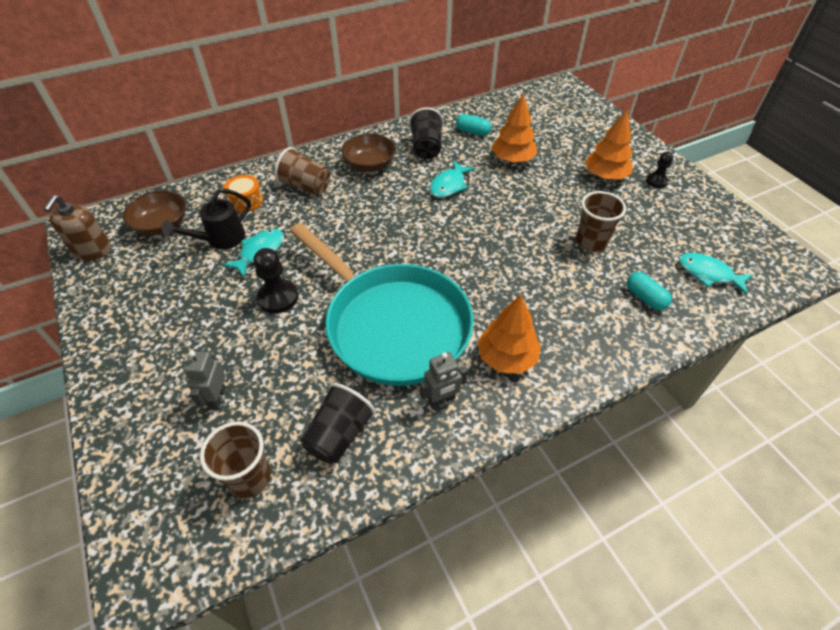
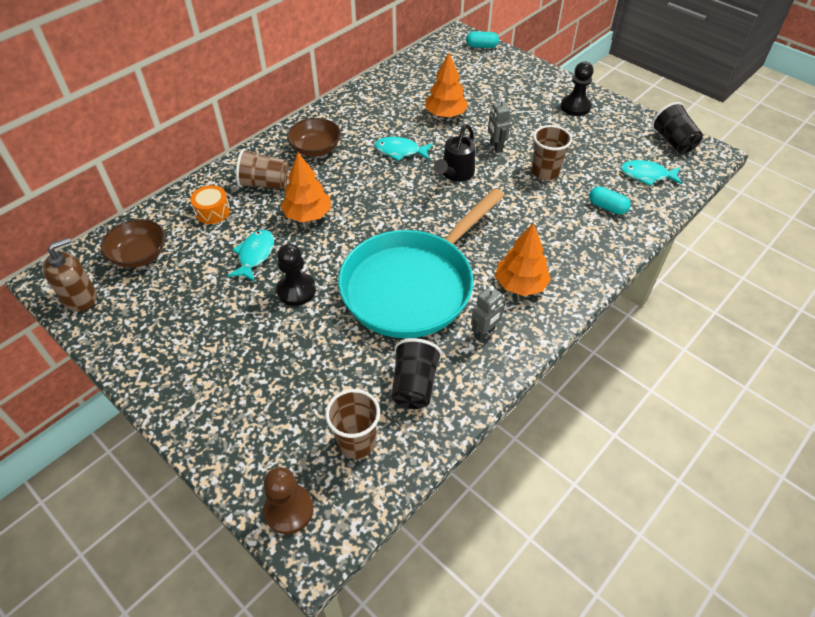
camera: 20 degrees left, 0 degrees up
brown soap dispenser [44,195,111,260] -> brown soap dispenser turned 120 degrees counterclockwise [43,237,97,312]
black watering can [162,188,251,249] -> black watering can moved to [434,124,475,182]
grey robot [183,351,226,410] -> grey robot moved to [488,98,510,153]
turquoise pan [290,223,474,386] -> turquoise pan turned 105 degrees clockwise [338,188,505,338]
black cup [409,107,444,159] -> black cup moved to [651,102,703,153]
turquoise fish [430,160,475,198] -> turquoise fish turned 90 degrees clockwise [374,137,433,161]
turquoise capsule [456,114,491,136] -> turquoise capsule moved to [466,31,499,48]
orange tree [585,110,633,179] -> orange tree moved to [281,153,331,222]
black pawn [646,152,673,188] -> black pawn [561,62,594,116], size x1.59
none -> brown pawn [263,467,314,534]

